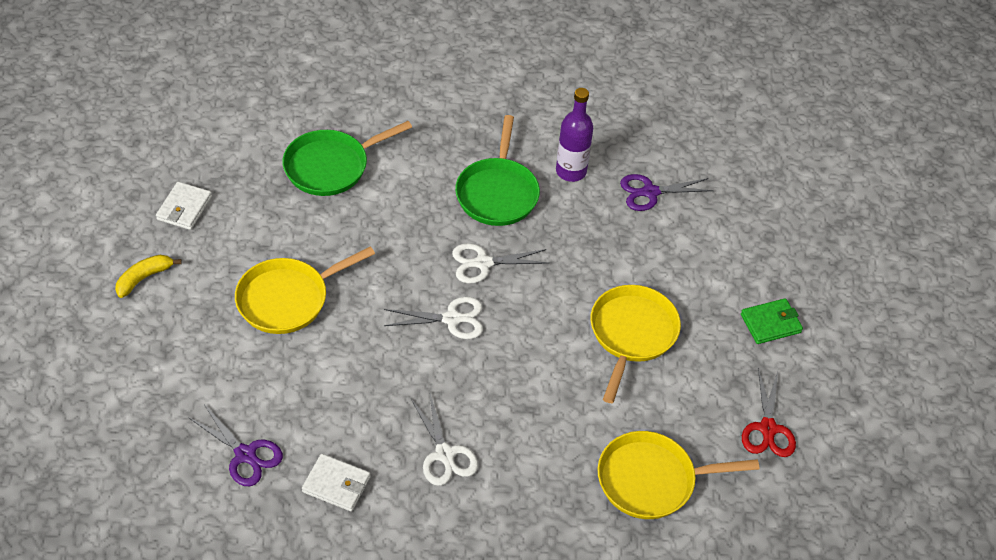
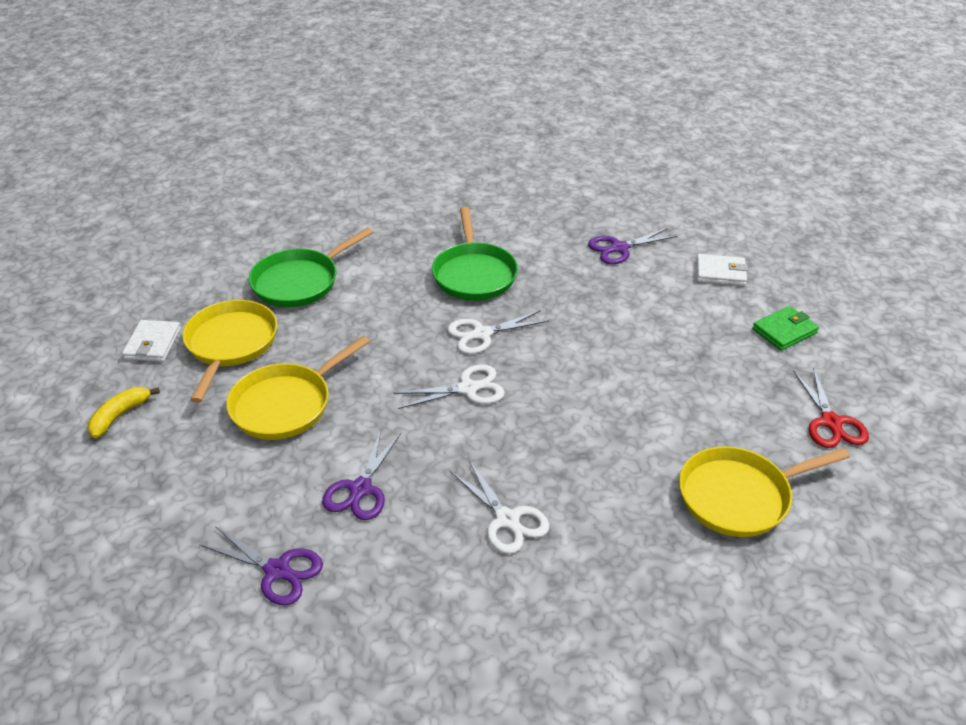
camera: 10 degrees left, 10 degrees down
white wallet [302,454,370,511] -> white wallet moved to [696,254,748,286]
purple bottle [556,88,593,182] -> none
yellow pan [590,285,681,403] -> yellow pan moved to [182,300,277,403]
none -> purple scissors [322,430,401,520]

